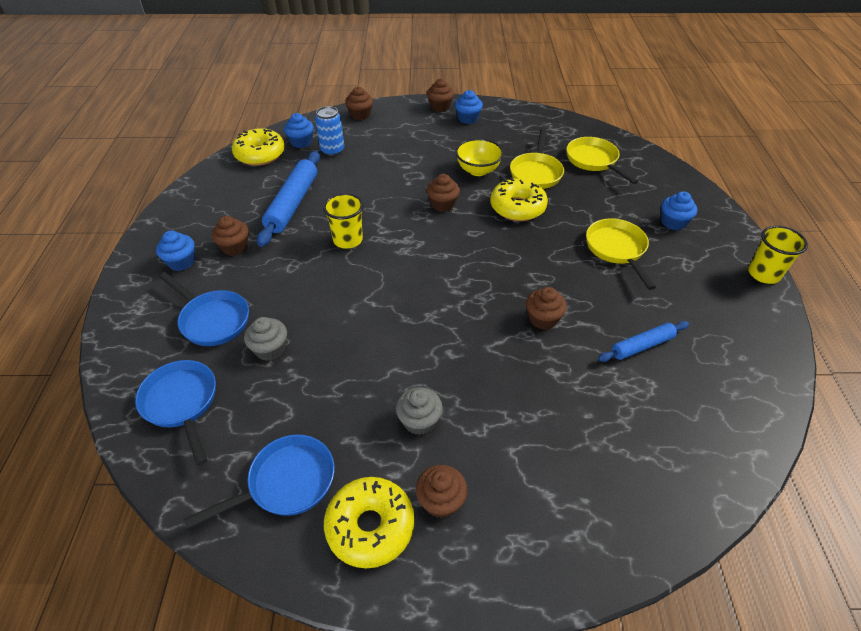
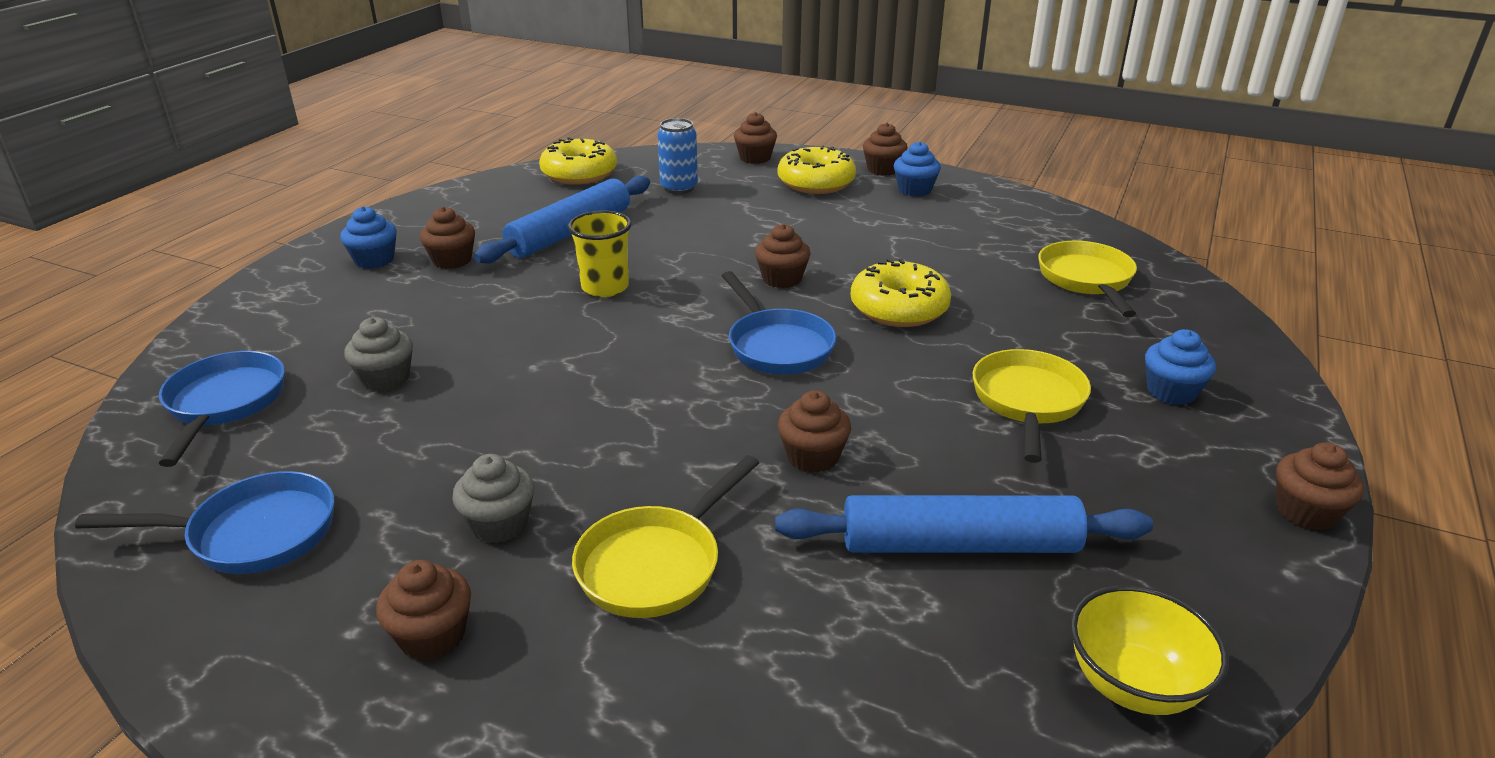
camera: 25 degrees right, 15 degrees down
blue pan [159,272,249,346] -> blue pan moved to [722,271,837,375]
blue cupcake [284,113,314,148] -> none
yellow donut [324,477,415,568] -> yellow donut moved to [778,146,856,194]
yellow bowl [455,138,504,176] -> yellow bowl moved to [1070,585,1229,715]
yellow pan [510,129,564,189] -> yellow pan moved to [572,455,759,618]
blue rolling pin [598,321,689,362] -> blue rolling pin [775,495,1153,553], size x1.73
yellow cup [748,226,808,284] -> brown cupcake [1276,442,1364,530]

